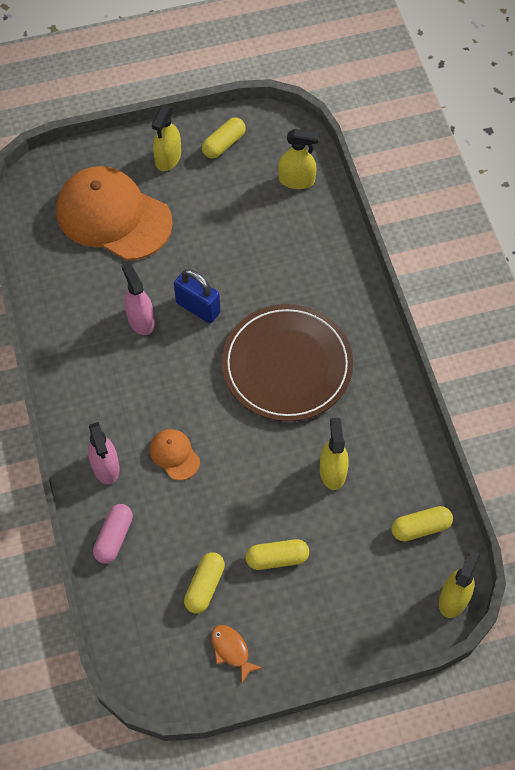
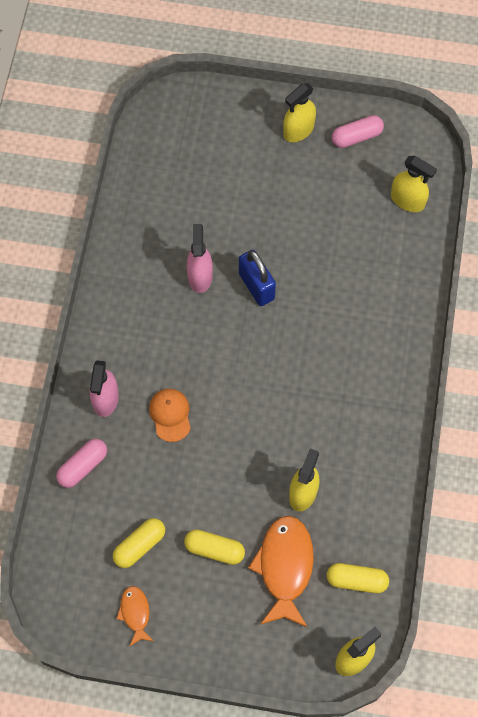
camera: 25 degrees right, 5 degrees up
orange cap [56,166,173,260] -> none
yellow capsule [202,117,246,159] -> pink capsule [332,115,384,148]
brown plate [222,304,353,422] -> none
none -> orange fish [248,516,314,628]

